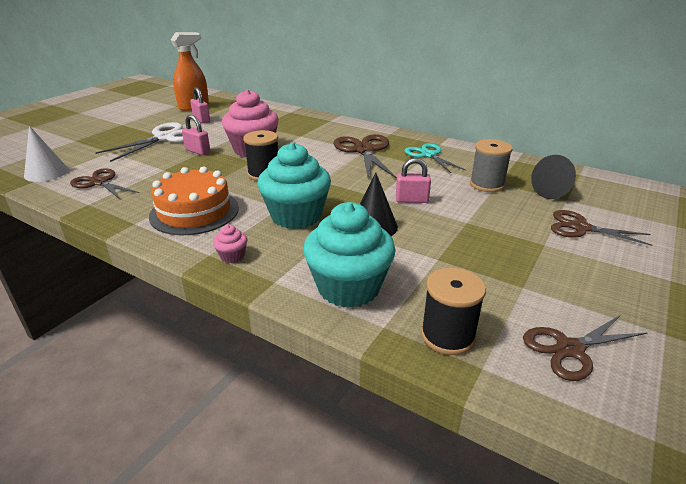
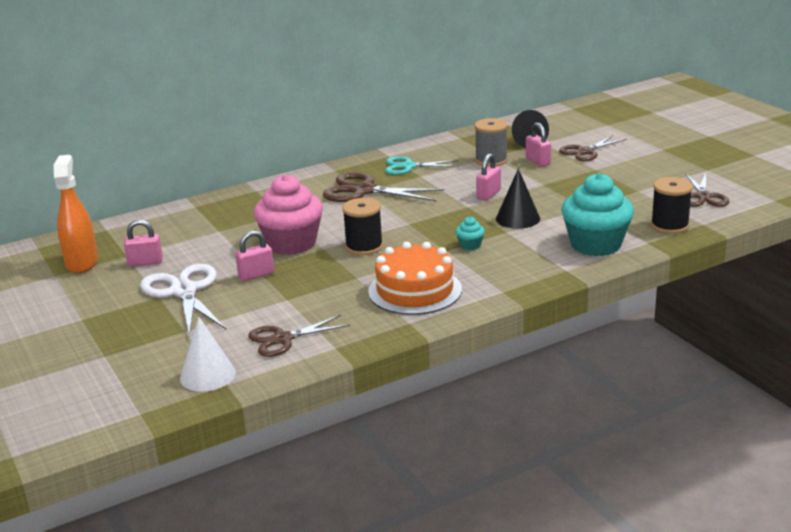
camera: 60 degrees left, 5 degrees down
pink cupcake [213,224,247,263] -> none
turquoise cupcake [257,142,331,229] -> turquoise cupcake [456,217,485,250], size x0.42
none -> pink padlock [526,123,551,166]

